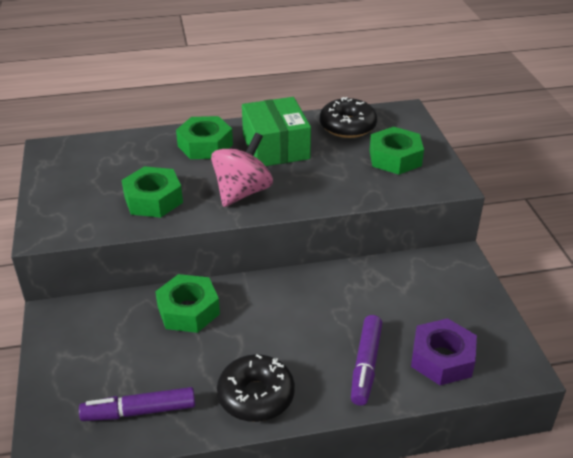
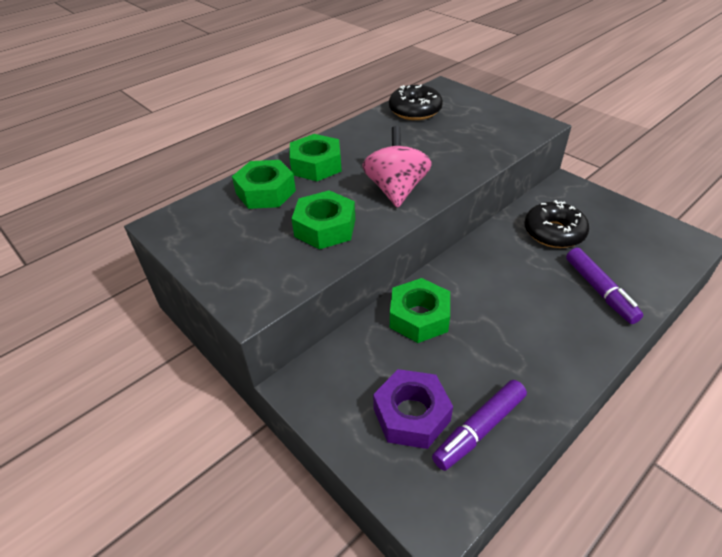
camera: 30 degrees left, 5 degrees up
black donut [217,354,295,422] -> black donut moved to [524,200,589,248]
green box [242,97,311,166] -> none
green nut [370,127,424,175] -> green nut moved to [232,160,296,209]
purple nut [411,318,477,385] -> purple nut moved to [373,369,453,449]

